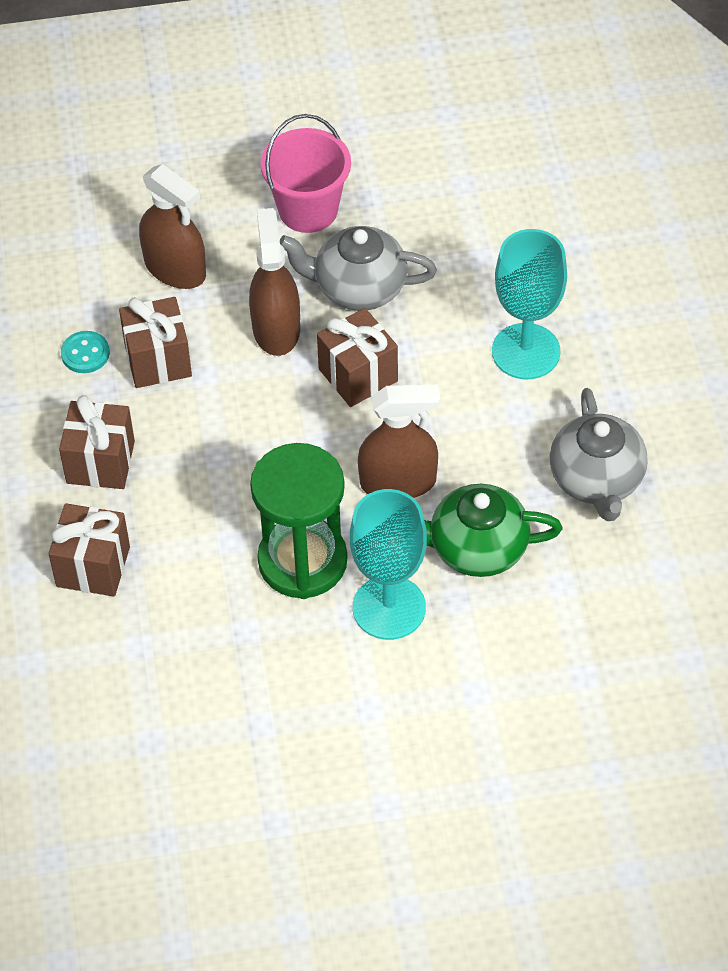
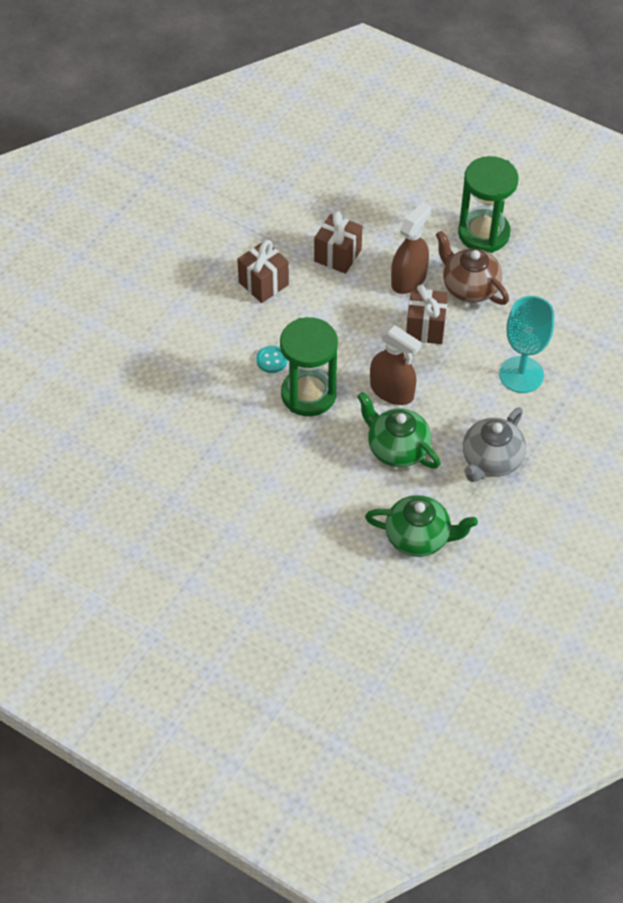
camera: 40 degrees right, 0 degrees up
brown gift [49,503,130,597] -> none
turquoise button [61,331,110,373] -> turquoise button moved to [256,345,288,373]
brown spray bottle [139,164,206,289] -> none
pink bucket [261,114,351,233] -> green hourglass [458,156,518,253]
grey teapot [280,226,437,311] -> brown teapot [436,231,509,305]
turquoise goblet [350,489,427,640] -> none
none -> green teapot [365,495,478,557]

